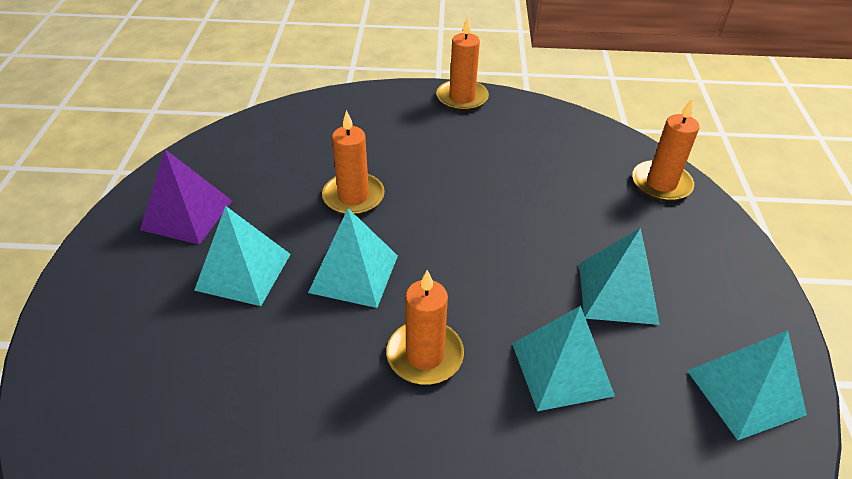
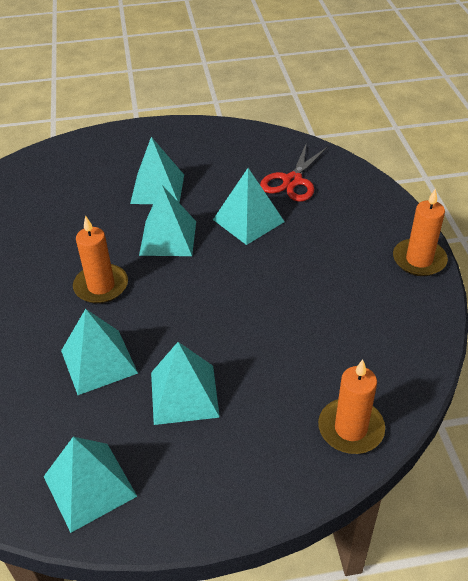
camera: 80 degrees right, 0 degrees up
purple pyramid [140,149,232,245] -> none
orange candle [322,110,385,215] -> turquoise pyramid [213,168,284,245]
none -> red scissors [260,142,328,202]

